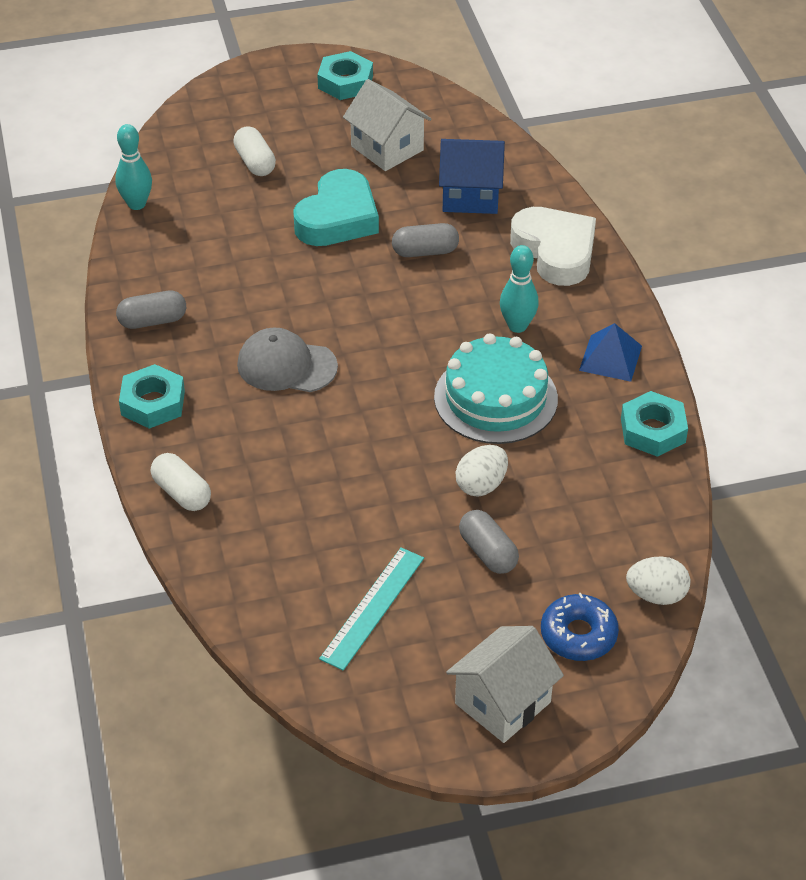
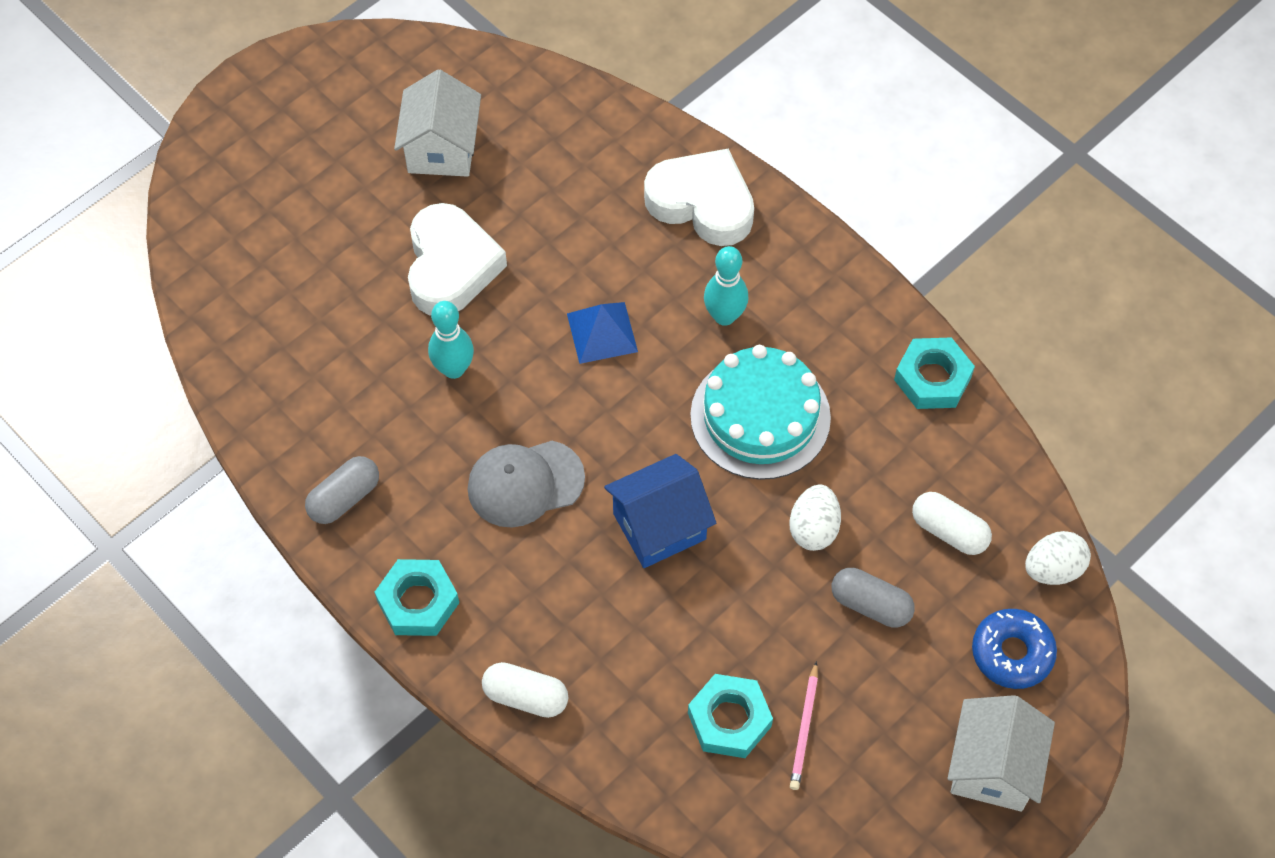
camera: 30 degrees left, 15 degrees up
turquoise bowling pin [115,124,152,210] -> turquoise bowling pin moved to [428,301,474,379]
white capsule [233,126,276,176] -> white capsule moved to [912,492,992,555]
turquoise heart [293,169,379,246] -> white heart [408,203,507,315]
turquoise nut [317,51,373,100] -> turquoise nut moved to [688,674,773,758]
turquoise ruler [319,547,424,671] -> pink pencil [790,661,818,790]
white house [343,79,431,171] -> white house turned 75 degrees clockwise [394,69,481,177]
grey capsule [392,223,459,257] -> none
blue house [439,139,505,214] -> blue house moved to [604,454,716,568]
blue pyramid [579,323,642,382] -> blue pyramid moved to [567,302,638,364]

